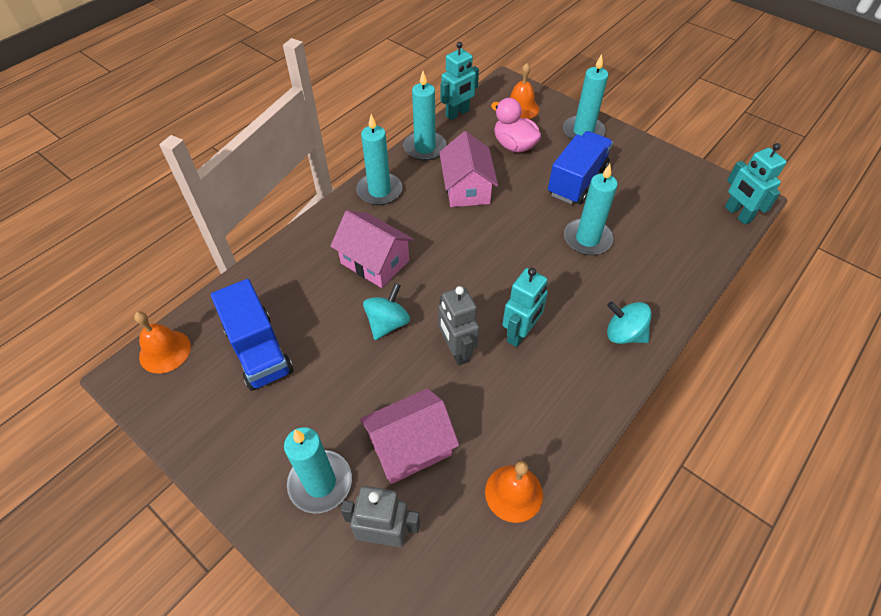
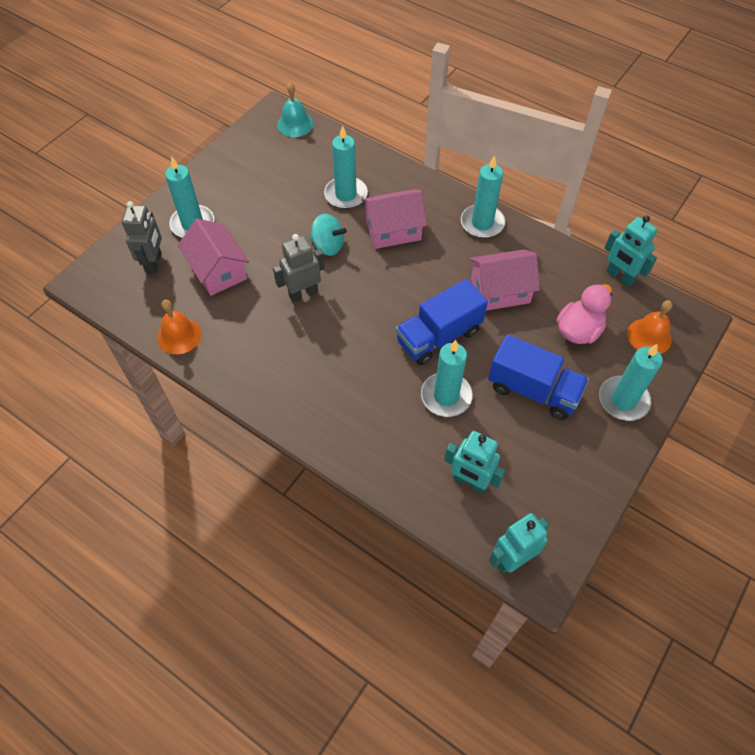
camera: 85 degrees right, 5 degrees up
orange bell [134,311,191,373] -> turquoise bell [277,82,313,137]
blue truck [211,279,294,391] -> blue truck moved to [396,279,488,365]
pink house [330,210,414,288] -> pink house turned 45 degrees clockwise [362,189,427,249]
turquoise candle [403,71,447,161] -> turquoise candle moved to [324,125,368,209]
turquoise robot [502,268,548,347] -> turquoise robot moved to [444,431,505,493]
turquoise spinning top [607,301,652,344] -> none

